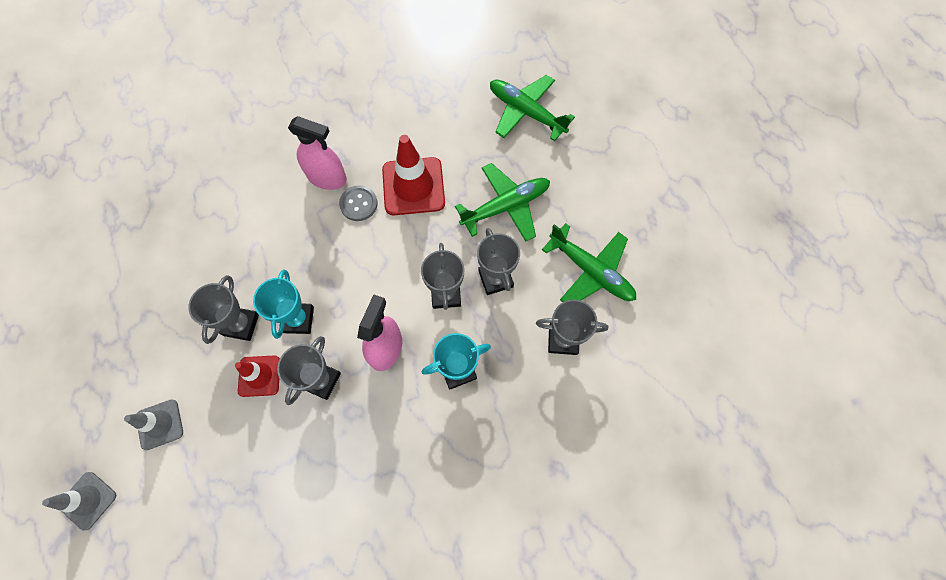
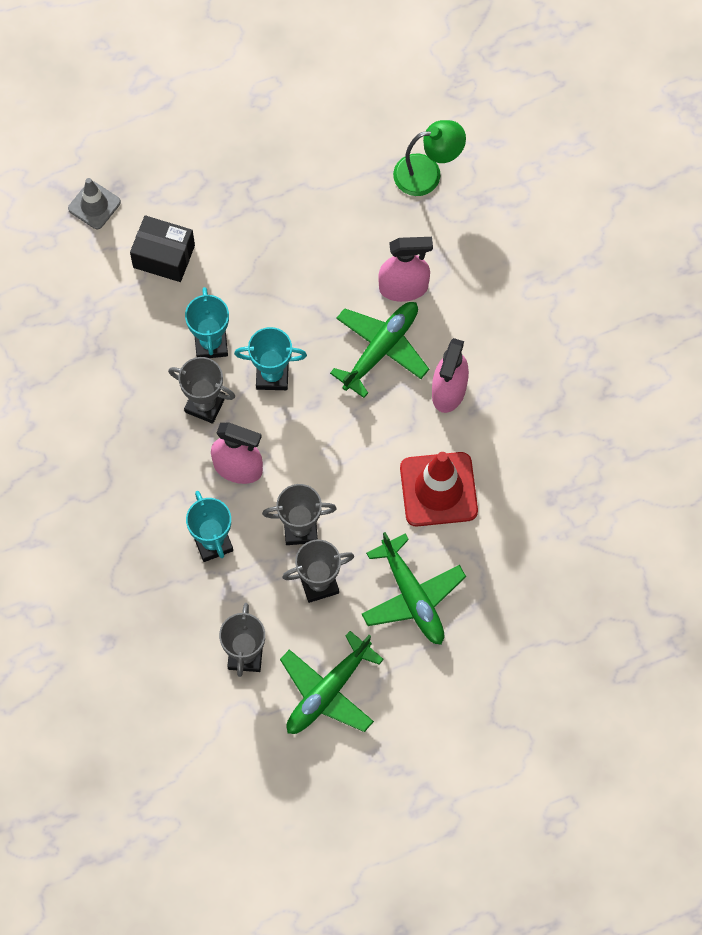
camera: 90 degrees right, 0 degrees up
grey traffic cone [124,399,183,450] -> black box [130,215,195,282]
grey trophy [188,275,259,344] -> none
red traffic cone [235,355,280,397] -> turquoise trophy [185,287,229,358]
grey button [339,186,378,221] -> none
green plane [490,75,575,141] -> green plane moved to [330,302,429,398]
none -> pink spray bottle [378,237,433,302]
none -> green lamp [393,120,466,196]

